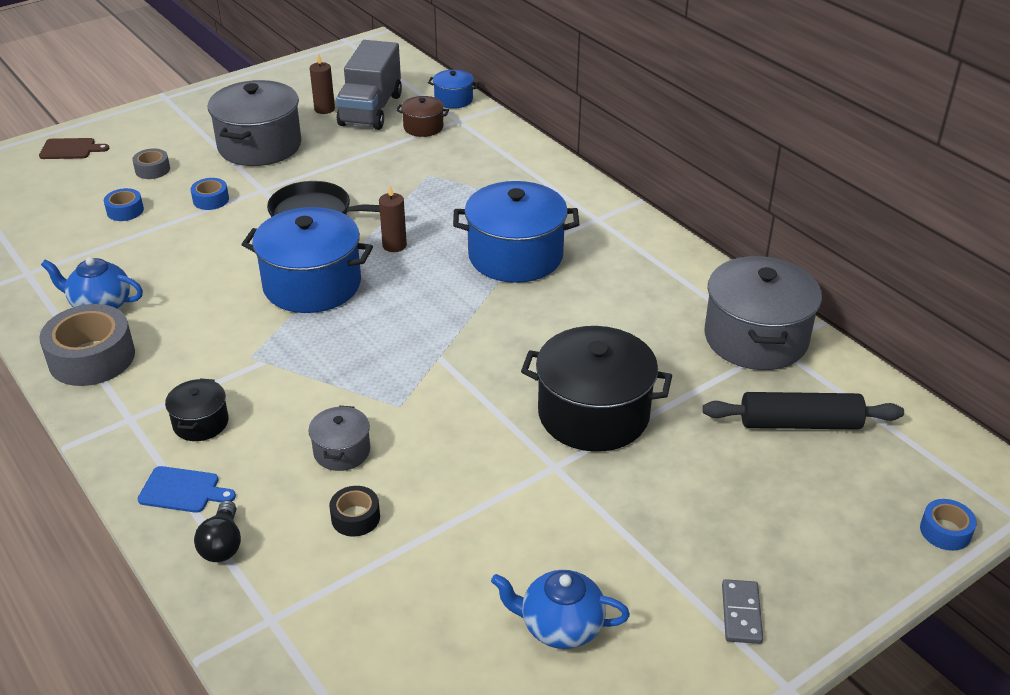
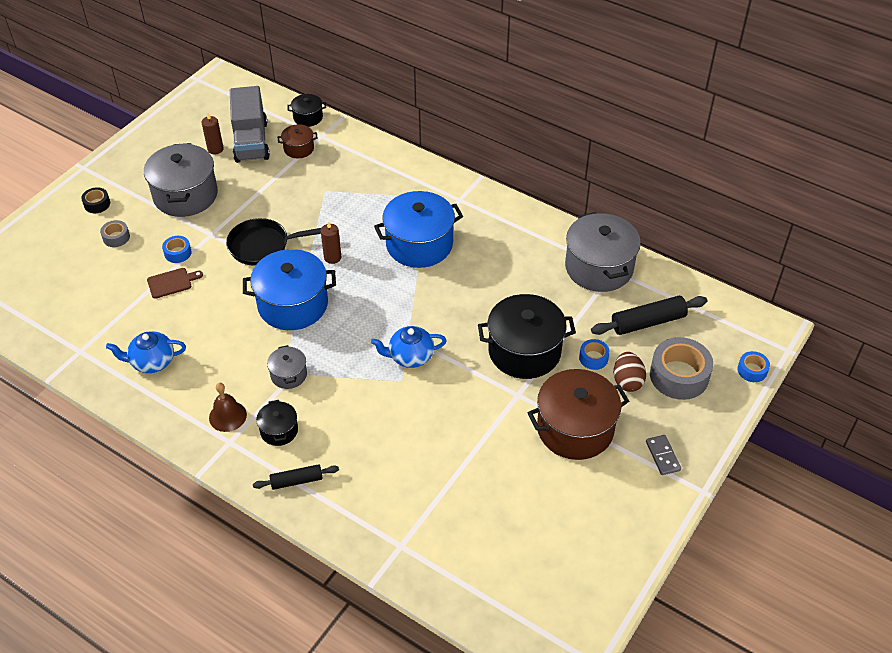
camera: 20 degrees left, 10 degrees up
brown cutting board [39,138,109,159] -> brown cutting board moved to [147,268,203,299]
grey tape [39,304,135,386] -> grey tape moved to [650,337,713,400]
blue tape [104,188,144,221] -> blue tape moved to [579,339,610,370]
blue cutting board [137,466,236,513] -> black rolling pin [253,464,339,490]
black light bulb [194,500,241,562] -> none
grey pot [308,406,370,471] -> grey pot moved to [267,345,307,389]
black tape [329,486,380,537] -> black tape moved to [81,187,110,213]
blue pot [428,69,479,109] -> black pot [287,94,326,127]
blue teapot [491,570,630,649] -> blue teapot moved to [371,326,447,368]
none -> brown bell [209,383,247,432]
none -> brown pot [528,369,629,460]
none -> brown egg [614,352,646,392]

